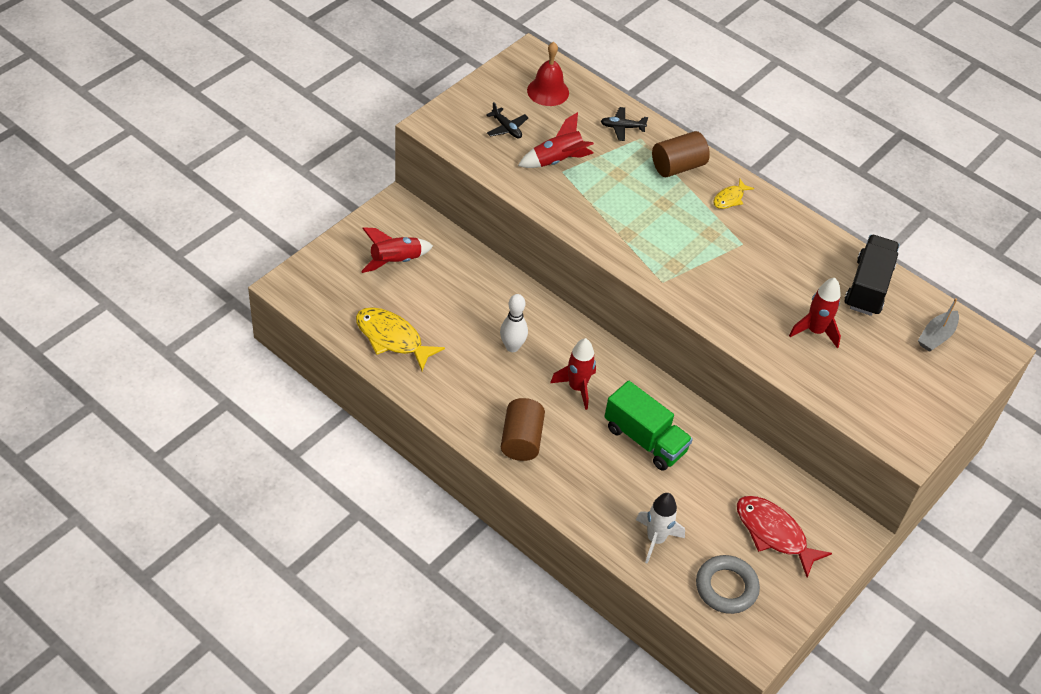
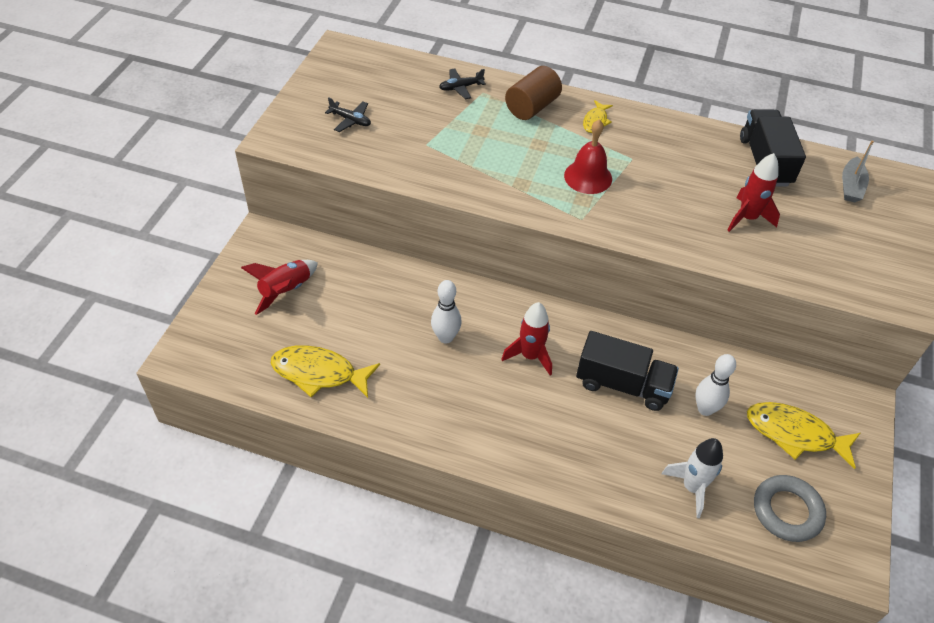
camera: 20 degrees left, 0 degrees up
brown cylinder [501,398,545,461] -> none
red rocket [518,112,594,168] -> none
red bell [527,42,569,106] -> red bell moved to [564,120,612,194]
green truck [604,381,693,471] -> black truck [576,331,679,411]
red fish [737,496,832,577] -> yellow fish [747,402,860,469]
none -> white bowling pin [695,354,736,416]

